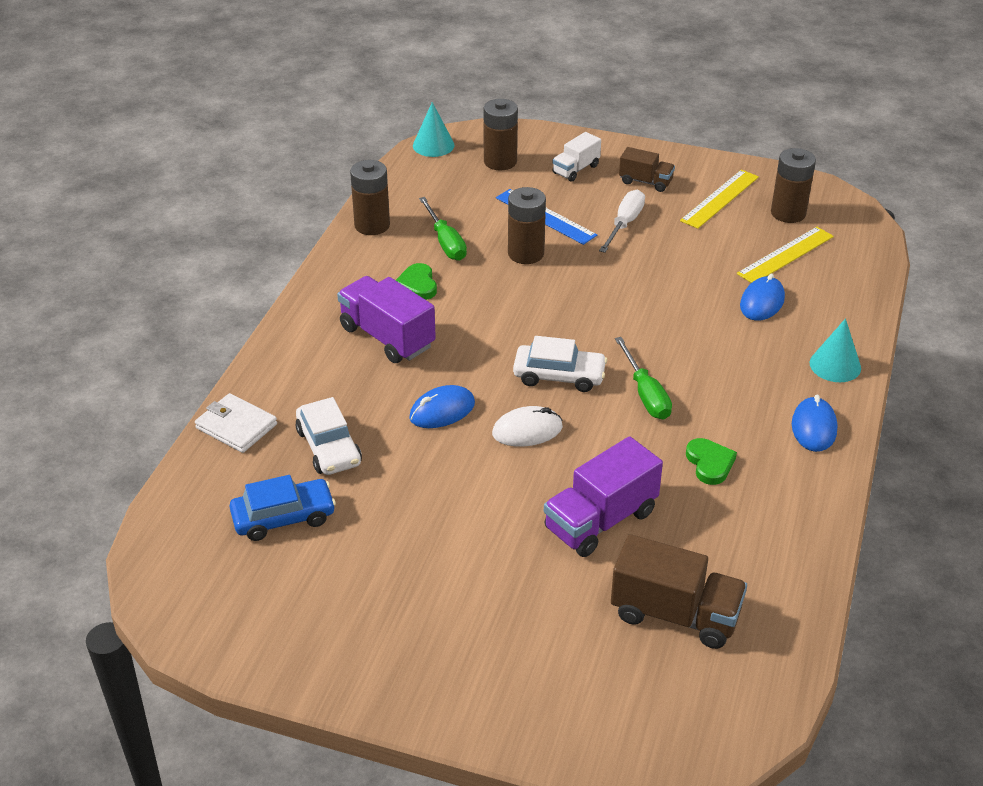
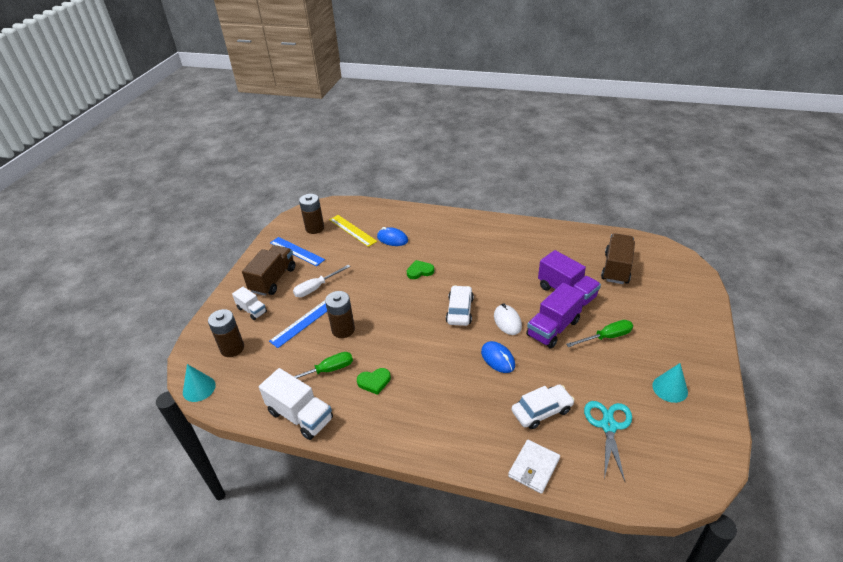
camera: 90 degrees left, 0 degrees up
blue car [229,475,336,541] -> turquoise scissors [584,401,632,481]
purple truck [337,276,436,363] -> purple truck moved to [526,283,585,348]
brown battery [350,160,390,235] -> white truck [259,368,333,440]
white screwdriver [599,190,645,253] -> white screwdriver turned 60 degrees counterclockwise [293,264,351,297]
green screwdriver [615,337,672,420] -> green screwdriver moved to [566,320,633,347]
brown truck [619,147,675,192] -> brown truck [242,245,295,296], size x1.71
yellow ruler [680,170,759,229] -> blue ruler [270,237,325,266]
green heart [686,438,737,485] -> green heart moved to [407,260,434,279]
blue mouse [792,394,838,452] -> none
turquoise cone [810,318,861,382] -> turquoise cone moved to [652,363,688,403]

